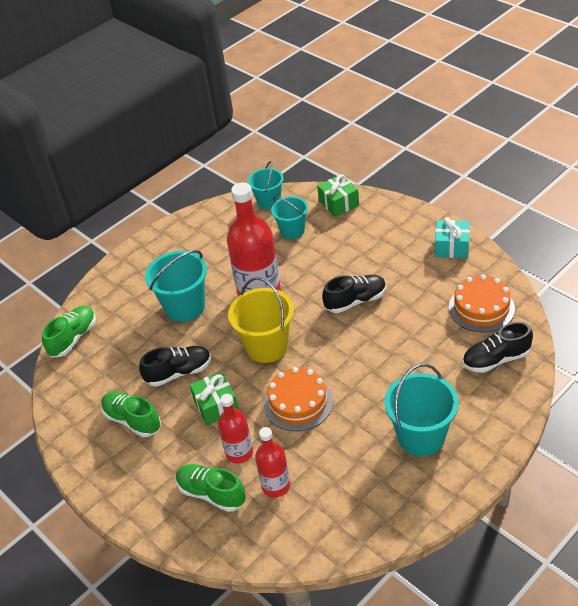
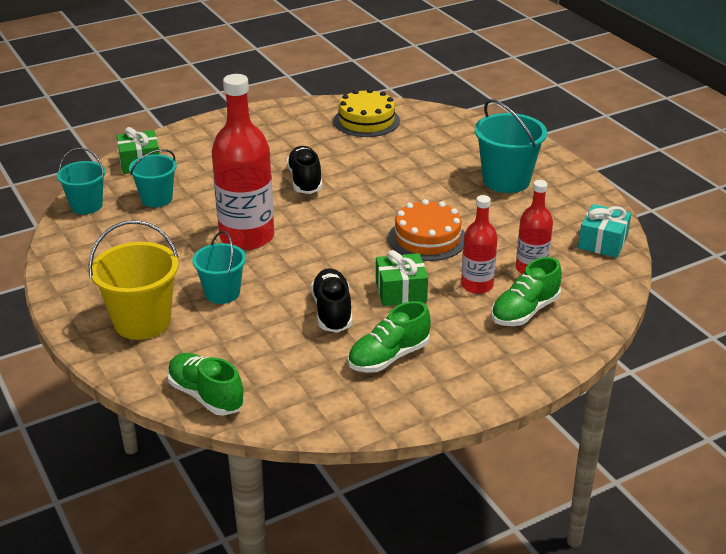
camera: 80 degrees left, 10 degrees down
turquoise bucket [145,250,207,322] -> turquoise bucket [192,231,246,304], size x0.64
yellow bucket [228,277,294,363] -> yellow bucket moved to [88,220,179,340]
turquoise gift [435,217,470,258] -> turquoise gift moved to [578,204,631,258]
orange cake [449,274,515,333] -> yellow cake [334,88,400,137]
black shoe [463,322,533,373] -> none

